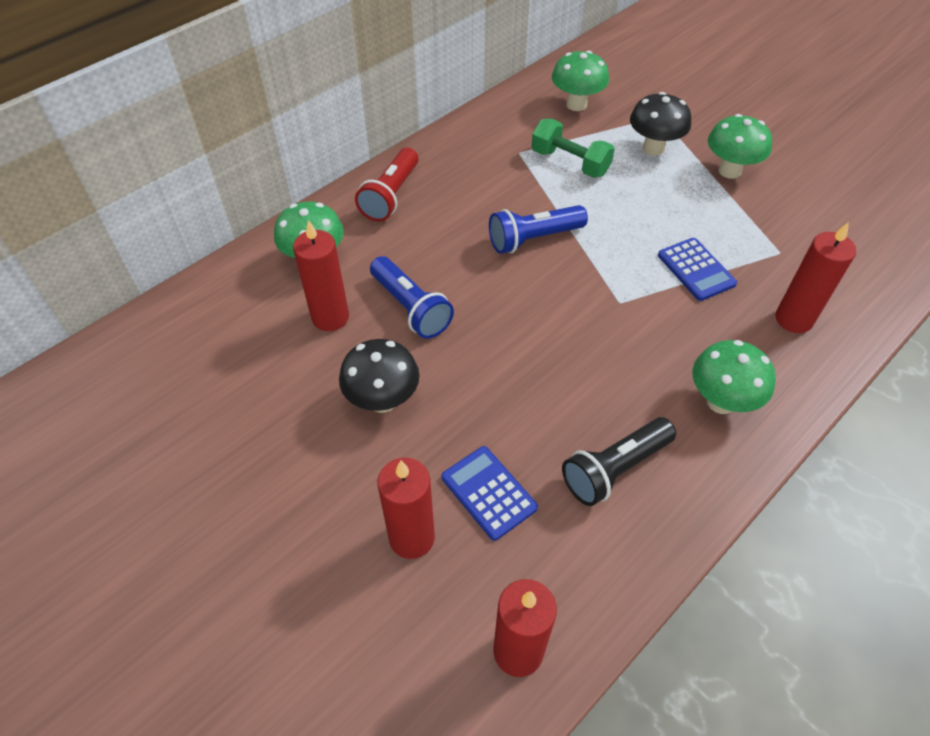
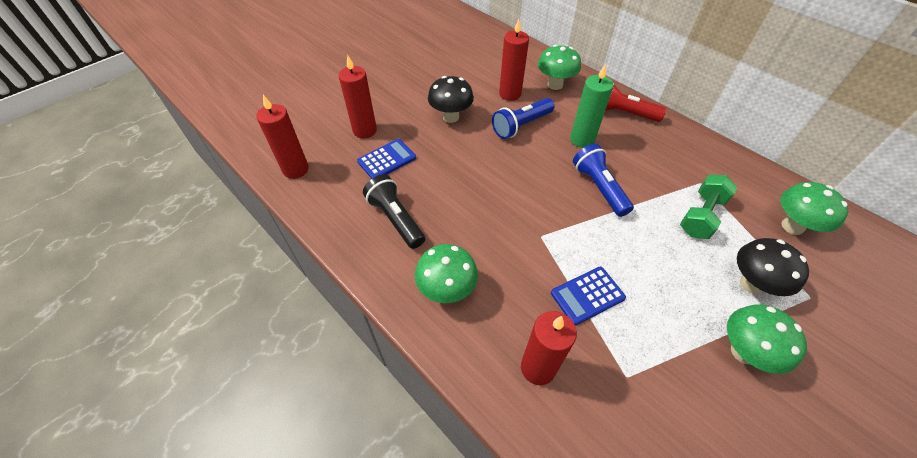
camera: 90 degrees right, 0 degrees up
none -> green candle [570,64,614,148]

